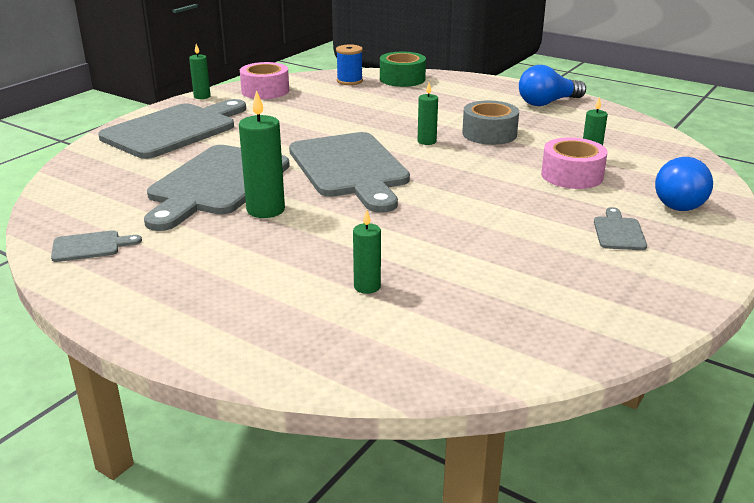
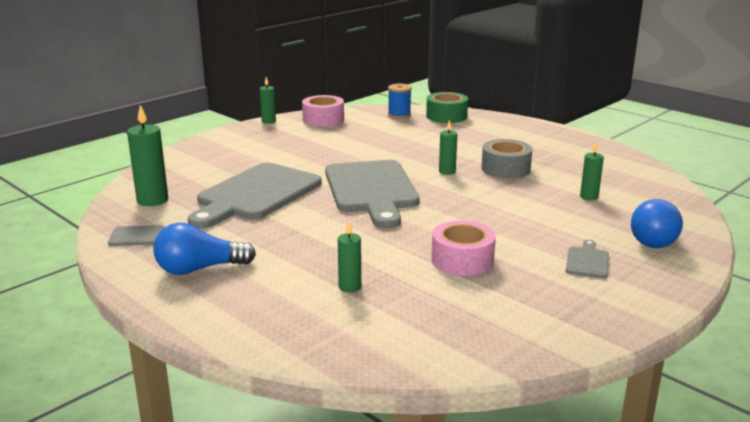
camera: 10 degrees right, 5 degrees down
grey cutting board [98,99,246,159] -> none
green candle [239,90,285,218] -> green candle moved to [127,105,168,206]
blue light bulb [519,65,586,106] -> blue light bulb moved to [153,223,256,275]
pink tape [541,137,607,189] -> pink tape moved to [431,221,496,276]

